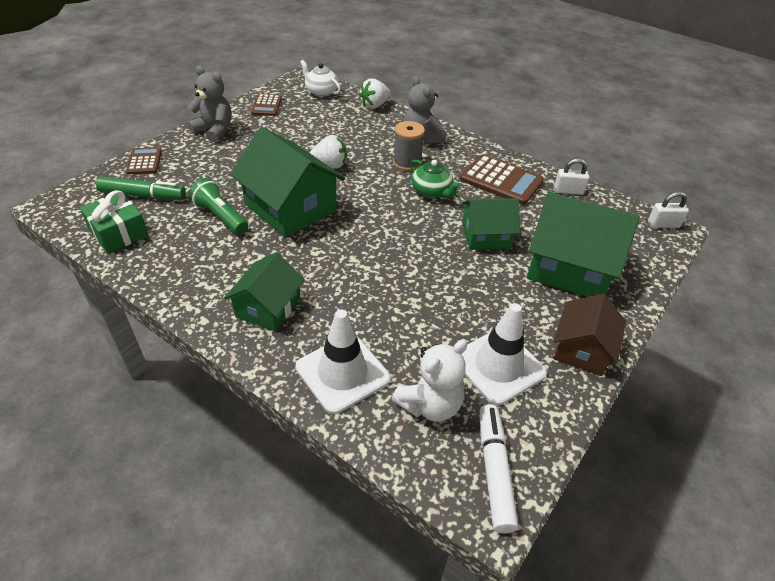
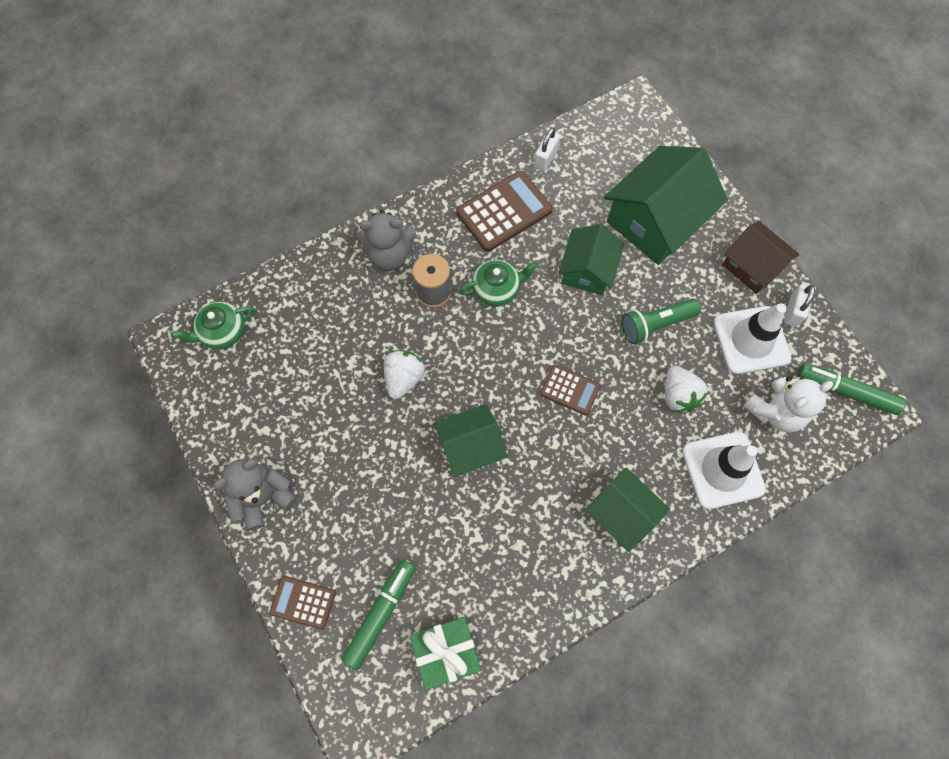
camera: 65 degrees left, 25 degrees up
green flashlight [189,178,248,235] -> green flashlight moved to [621,298,701,345]
green house [230,127,345,238] -> green house [433,404,507,477], size x0.61
brown calculator [251,94,282,116] -> brown calculator moved to [540,364,601,416]
white teapot [300,60,341,97] -> green teapot [171,302,256,349]
white strawberry [359,78,391,109] -> white strawberry moved to [665,366,708,412]
white teddy bear [391,340,468,422] -> white teddy bear turned 75 degrees clockwise [743,376,833,433]
white marker [480,404,518,533] -> green marker [798,363,906,415]
white padlock [648,192,689,228] -> white padlock moved to [784,284,815,327]

